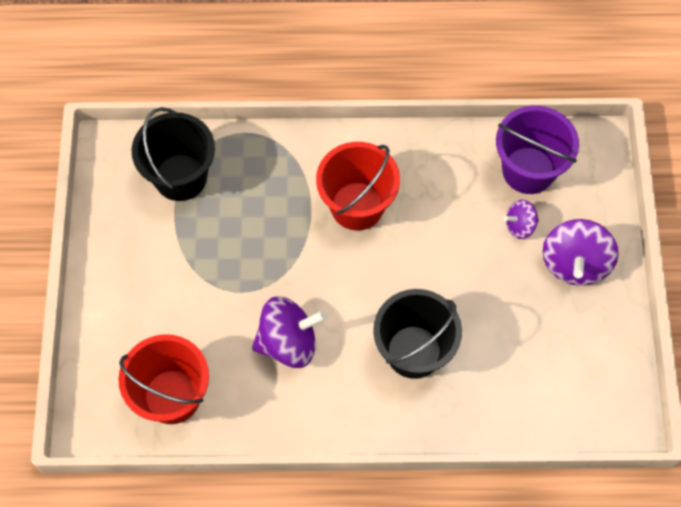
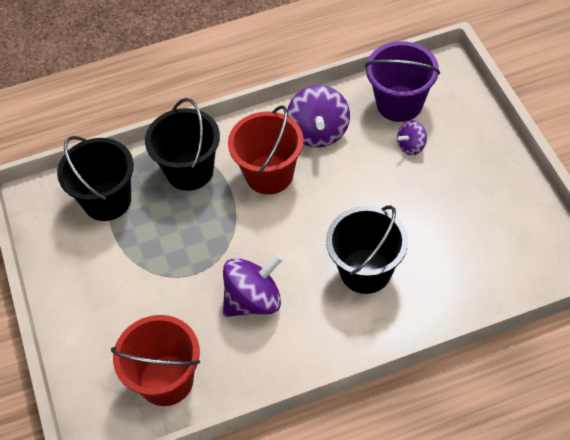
camera: 15 degrees left, 10 degrees down
purple spinning top [542,219,618,286] -> purple spinning top moved to [287,85,350,147]
none -> black bucket [145,98,220,191]

